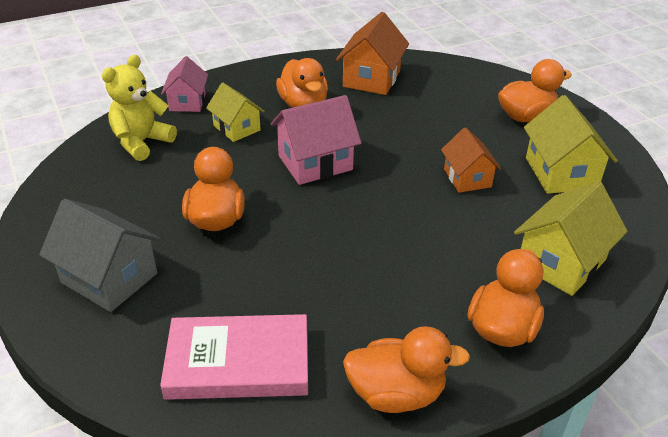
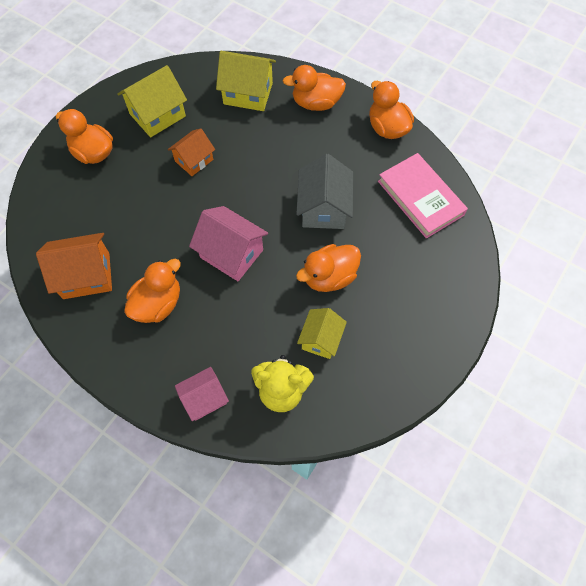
camera: 120 degrees left, 25 degrees up
grey house [39,199,161,312] -> grey house moved to [296,154,353,229]
yellow house [206,83,265,142] -> yellow house moved to [297,308,347,359]

